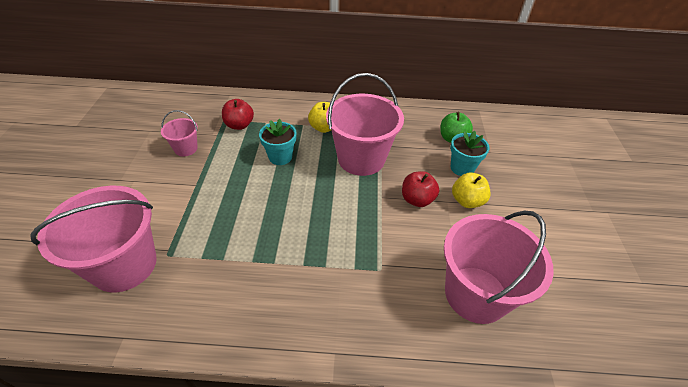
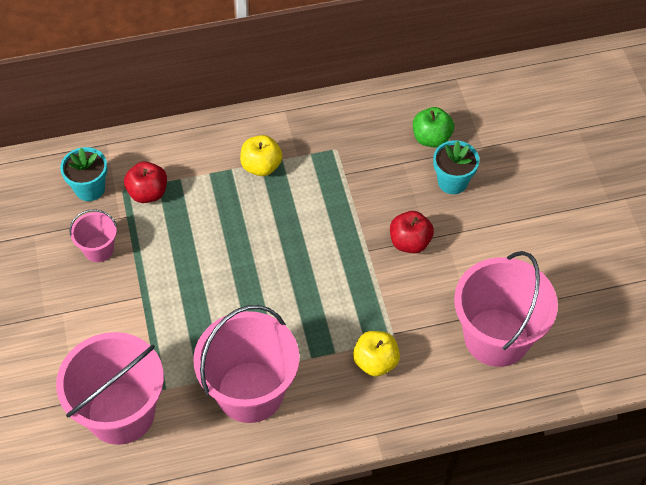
camera: 15 degrees left, 10 degrees up
turquoise flower pot [259,119,297,165] -> turquoise flower pot moved to [60,147,107,201]
pink bucket [326,73,404,176] -> pink bucket moved to [193,305,300,423]
yellow apple [452,172,491,208] -> yellow apple moved to [353,331,400,377]

